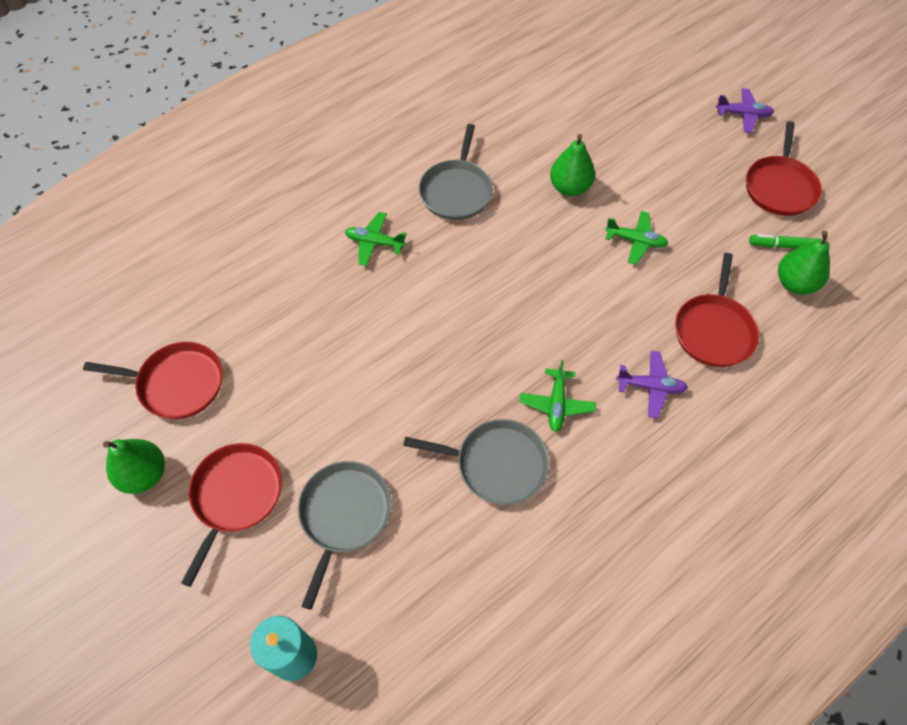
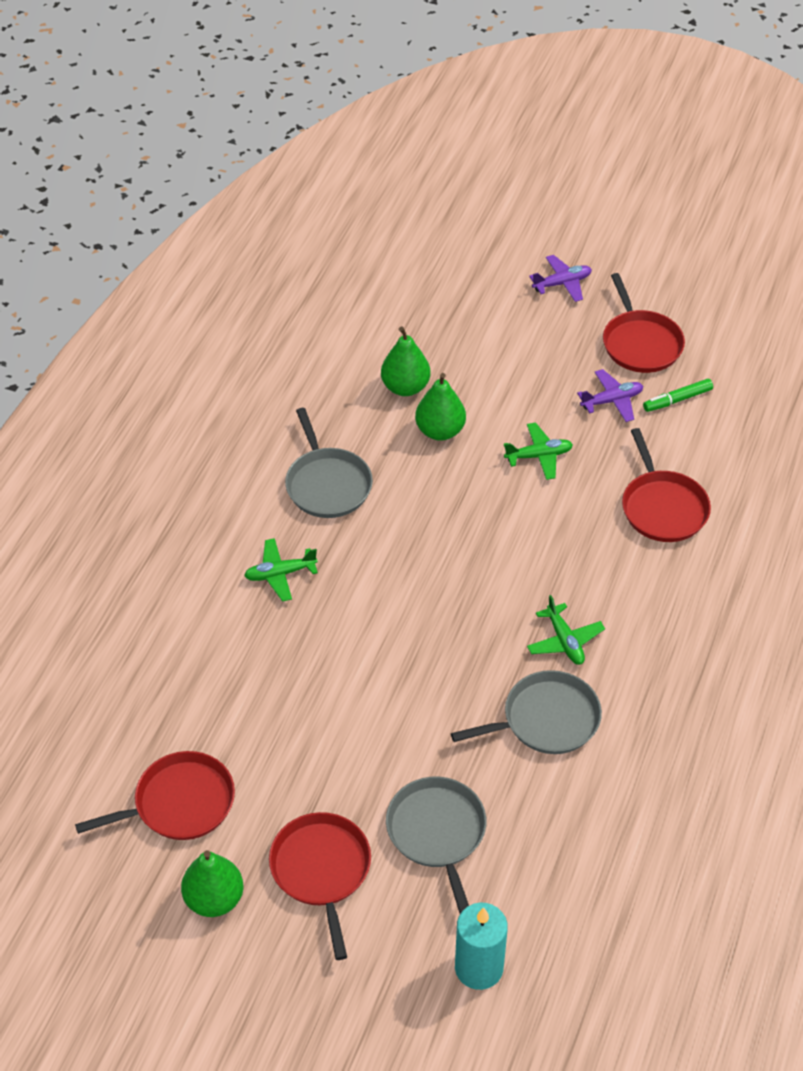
camera: 30 degrees left, 10 degrees down
purple plane [616,351,688,418] -> purple plane moved to [577,369,643,422]
green pear [778,231,830,295] -> green pear moved to [381,326,430,396]

